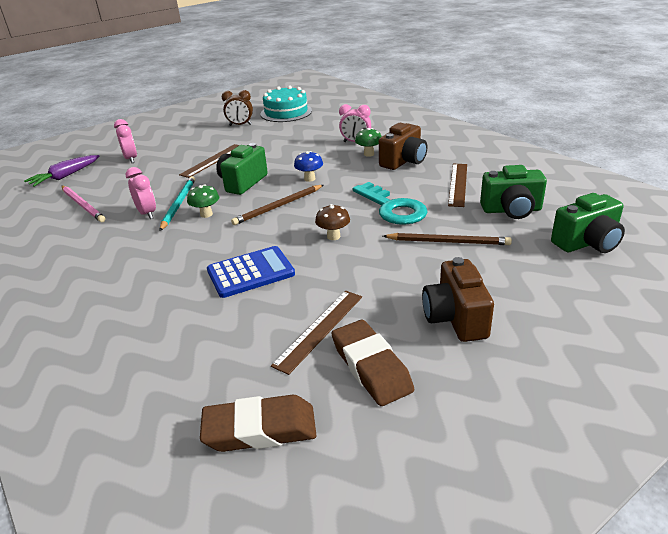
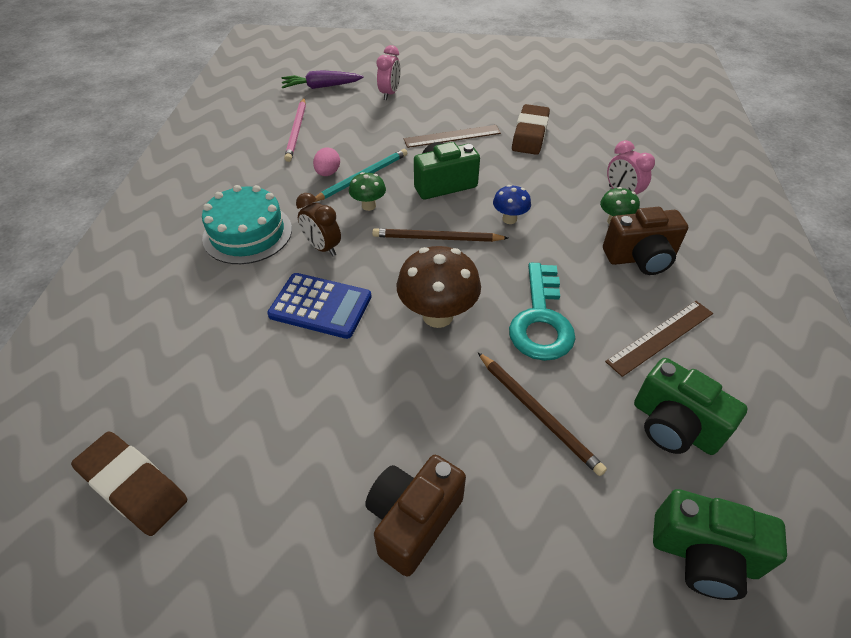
camera: 40 degrees right, 15 degrees up
pink clock [125,167,156,219] -> pink egg [313,148,340,176]
brown clock [222,90,253,126] -> brown clock moved to [296,193,341,256]
turquoise cake [260,86,312,122] -> turquoise cake moved to [202,185,292,264]
brown ruler [271,291,362,375] -> none
brown mushroom [315,204,350,240] -> brown mushroom [397,246,481,328], size x1.84
brown eraser [332,320,414,406] -> brown eraser moved to [512,104,550,155]

